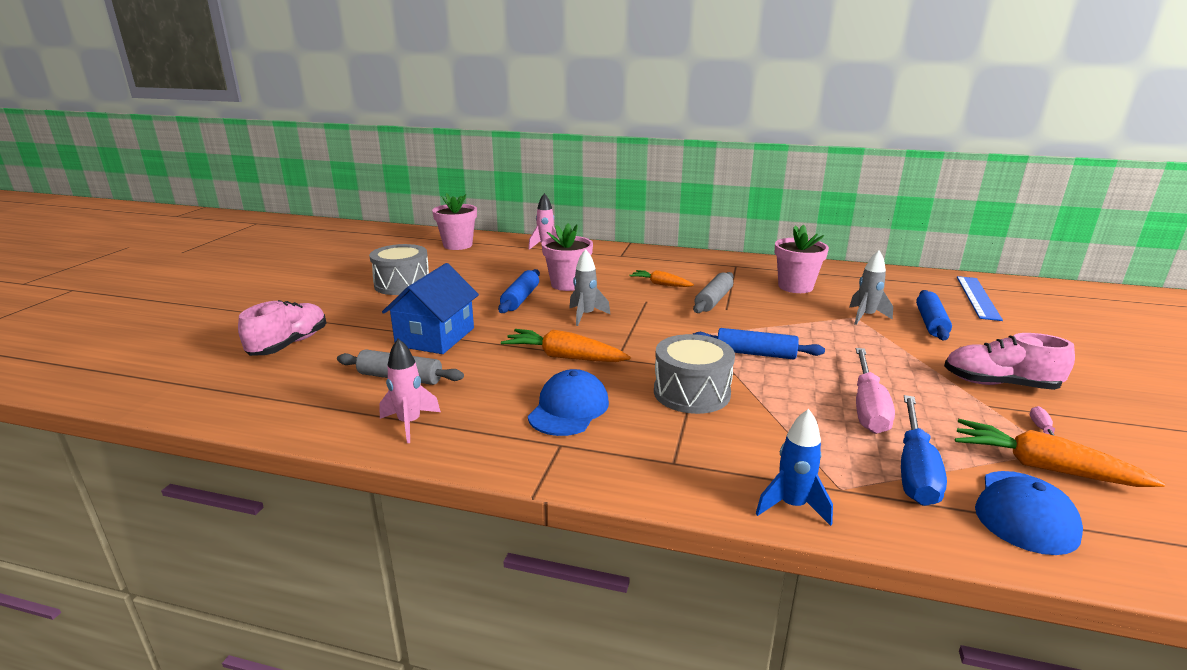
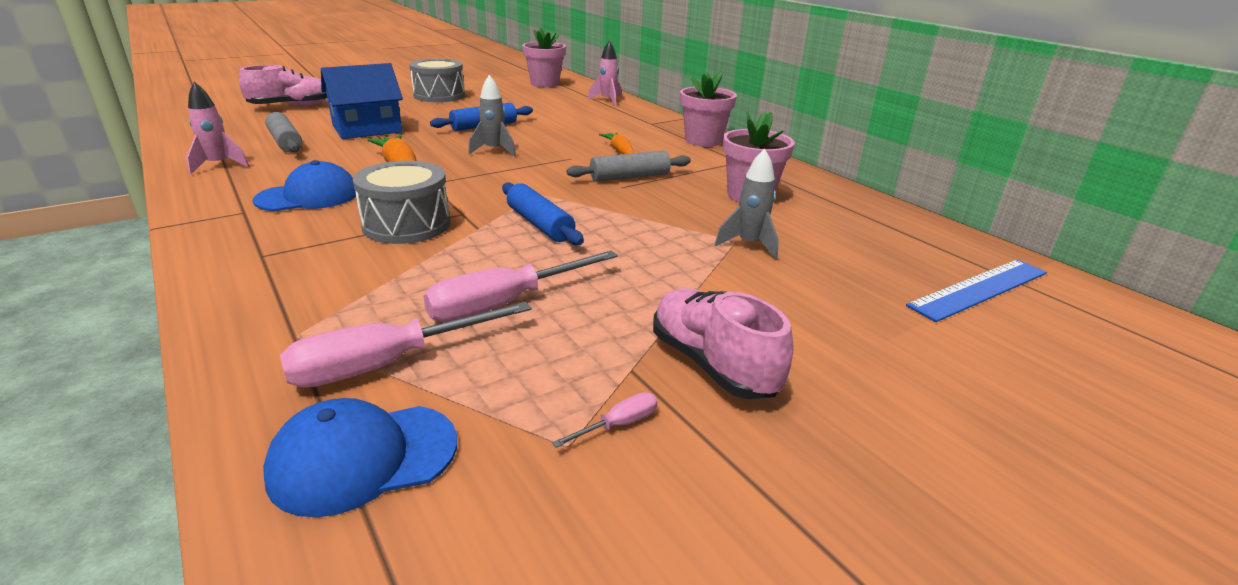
camera: 40 degrees right, 5 degrees up
pink flower pot [542,223,593,291] -> pink flower pot moved to [680,72,737,147]
blue rocket [756,409,833,526] -> none
blue screwdriver [901,395,947,506] -> pink screwdriver [280,302,531,388]
blue rolling pin [916,290,952,340] -> none
orange carrot [955,419,1165,487] -> none

